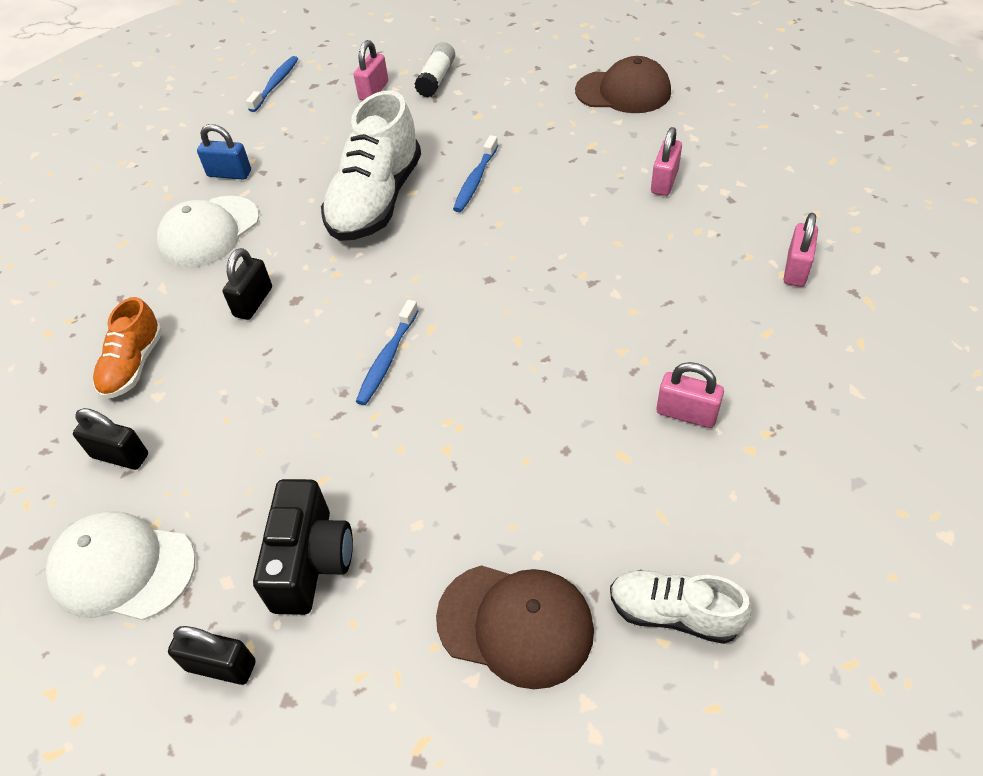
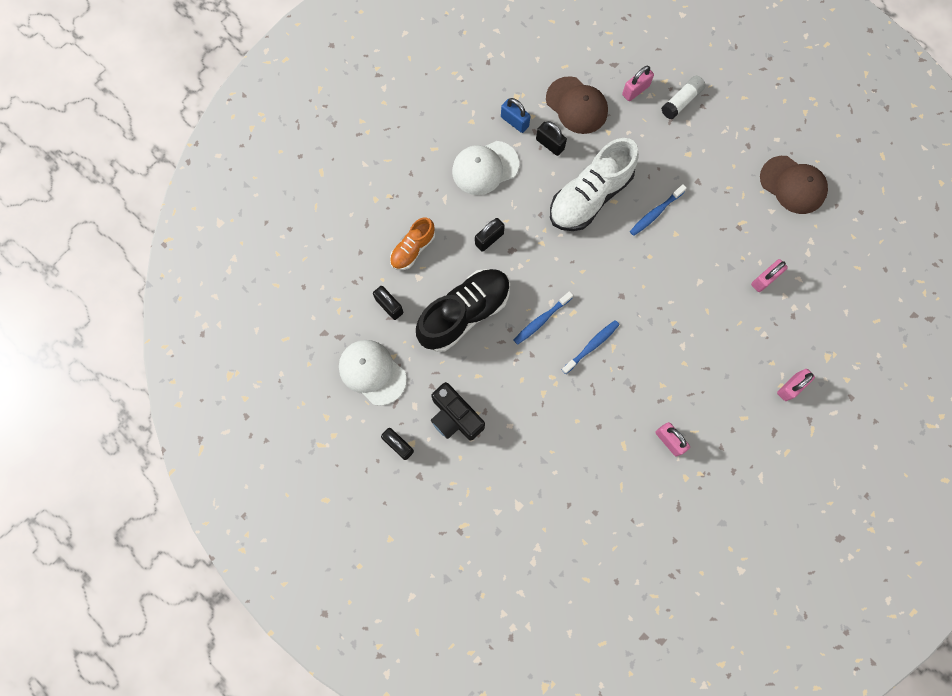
camera: 25 degrees right, 25 degrees up
blue toothbrush [246,56,298,112] -> blue toothbrush moved to [561,320,620,374]
black camera [253,479,353,615] -> black camera turned 105 degrees clockwise [431,382,485,440]
brown cap [436,565,594,689] -> brown cap moved to [546,76,608,134]
white shoe [610,570,752,644] -> none
none -> black shoe [416,269,510,352]
none -> black padlock [536,121,567,156]

